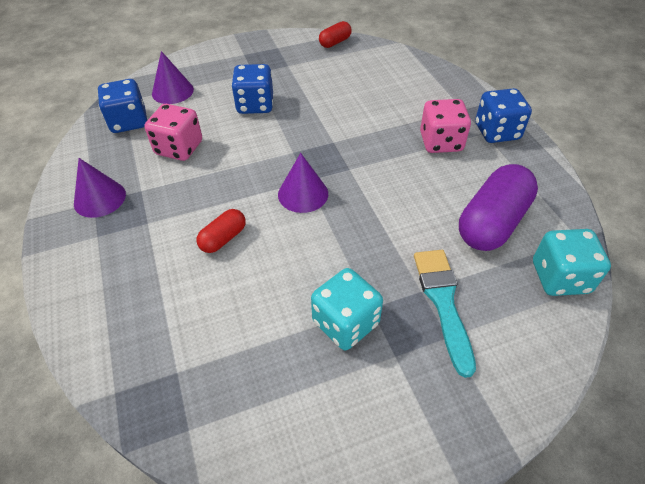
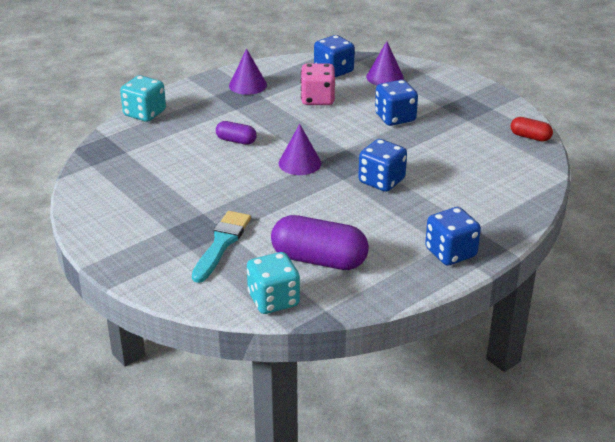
camera: 70 degrees right, 15 degrees down
red capsule [196,209,246,253] -> purple capsule [216,121,257,145]
turquoise dice [311,268,383,350] -> turquoise dice moved to [120,75,166,122]
turquoise brush [414,250,476,378] -> turquoise brush turned 45 degrees counterclockwise [192,211,251,283]
pink dice [420,99,471,153] -> none
none -> blue dice [358,139,407,192]

